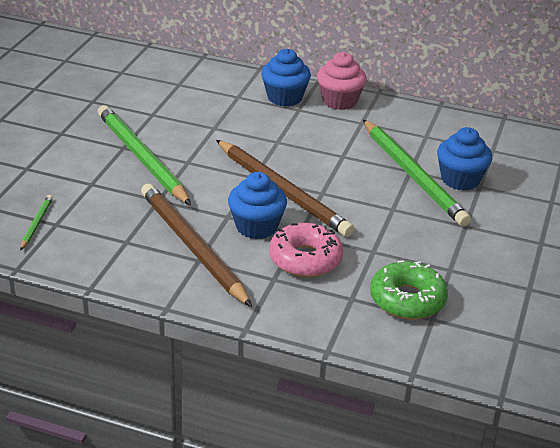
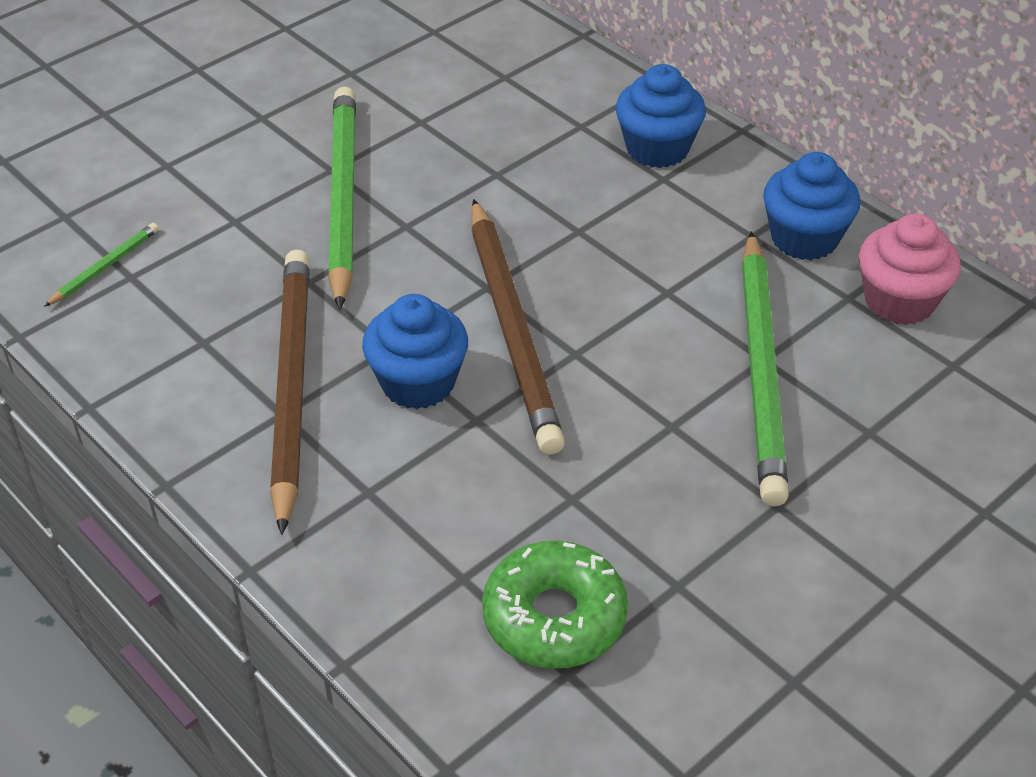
camera: 30 degrees right, 10 degrees up
pink donut [269,223,343,277] -> none
pink cupcake [317,52,367,110] -> pink cupcake moved to [859,213,961,325]
blue cupcake [437,127,492,191] -> blue cupcake moved to [763,152,860,260]

